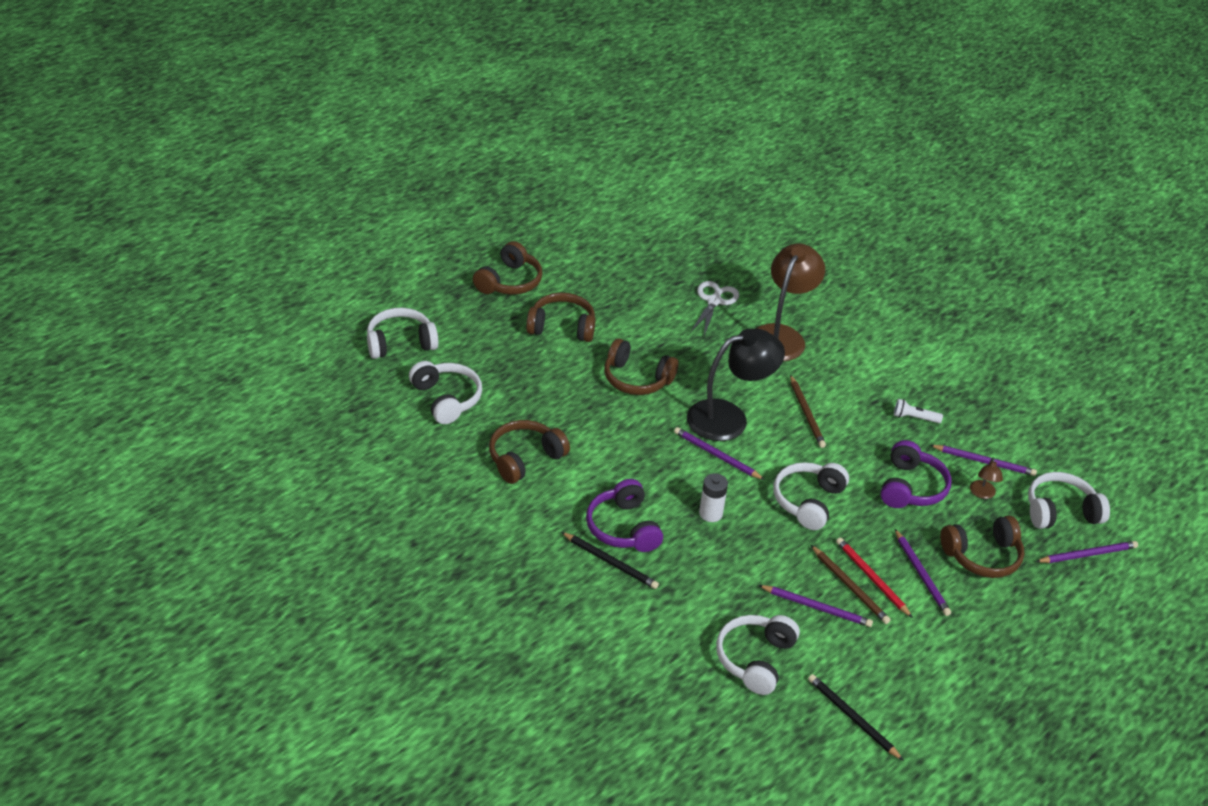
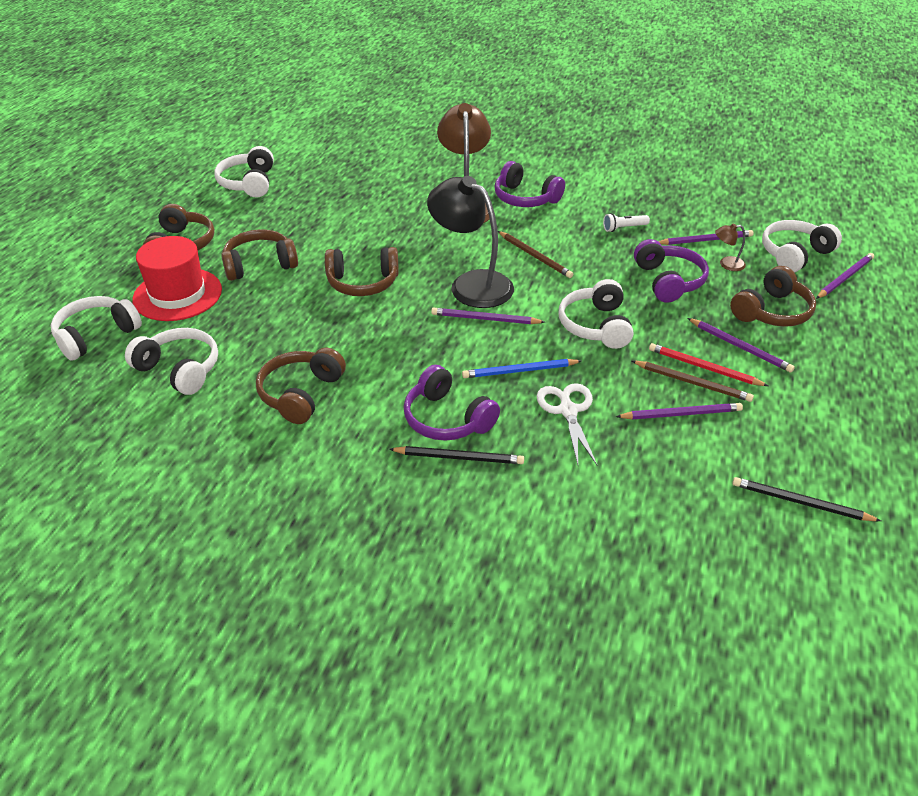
camera: 25 degrees left, 0 degrees up
black lamp [687,328,785,441] -> black lamp turned 90 degrees counterclockwise [427,176,514,308]
white scissors [690,281,739,336] -> white scissors moved to [536,383,597,465]
white battery [699,473,728,522] -> blue pencil [462,359,581,378]
white headphones [716,615,800,695] -> white headphones moved to [215,146,274,197]
brown lamp [970,457,1003,499] -> brown lamp turned 105 degrees clockwise [715,223,746,271]
none -> red hat [133,236,222,321]
none -> purple headphones [495,161,565,207]

